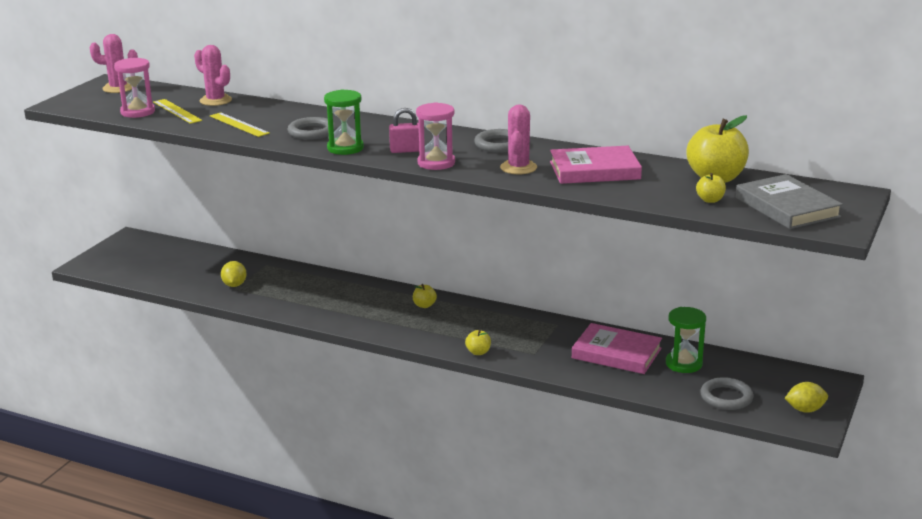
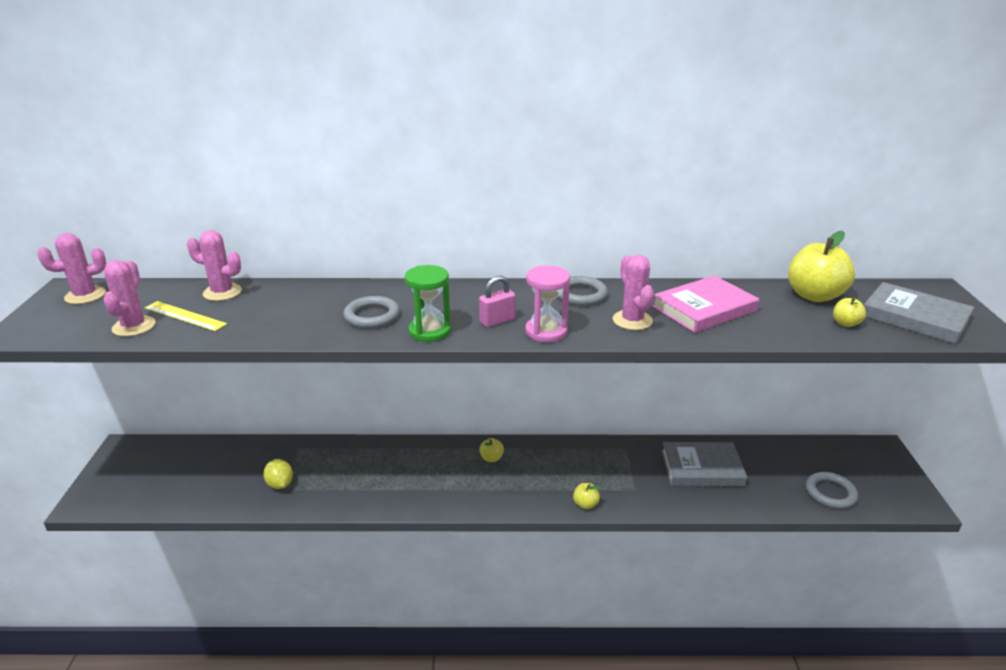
camera: 25 degrees left, 5 degrees up
pink hourglass [114,58,155,118] -> pink cactus [103,260,156,337]
yellow ruler [210,112,270,137] -> none
pink book [572,323,662,374] -> grey book [661,442,747,486]
green hourglass [666,307,706,373] -> none
yellow lemon [785,382,828,413] -> none

